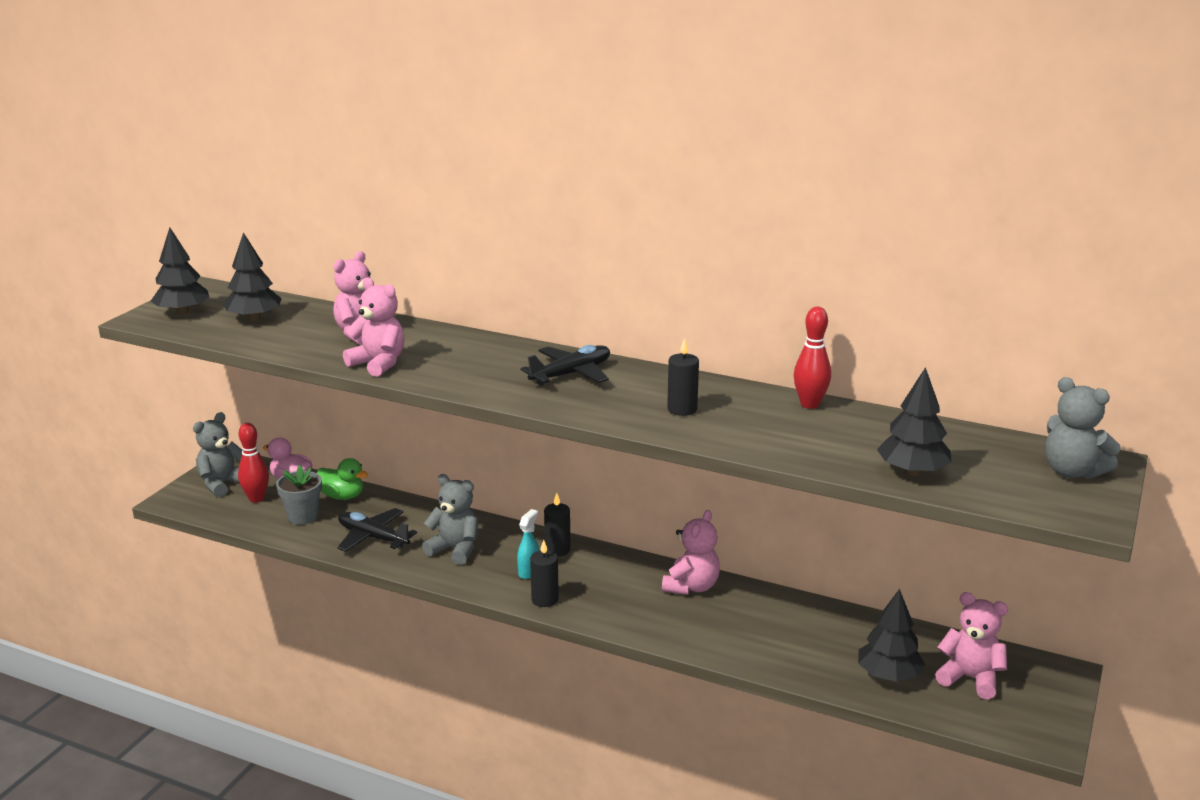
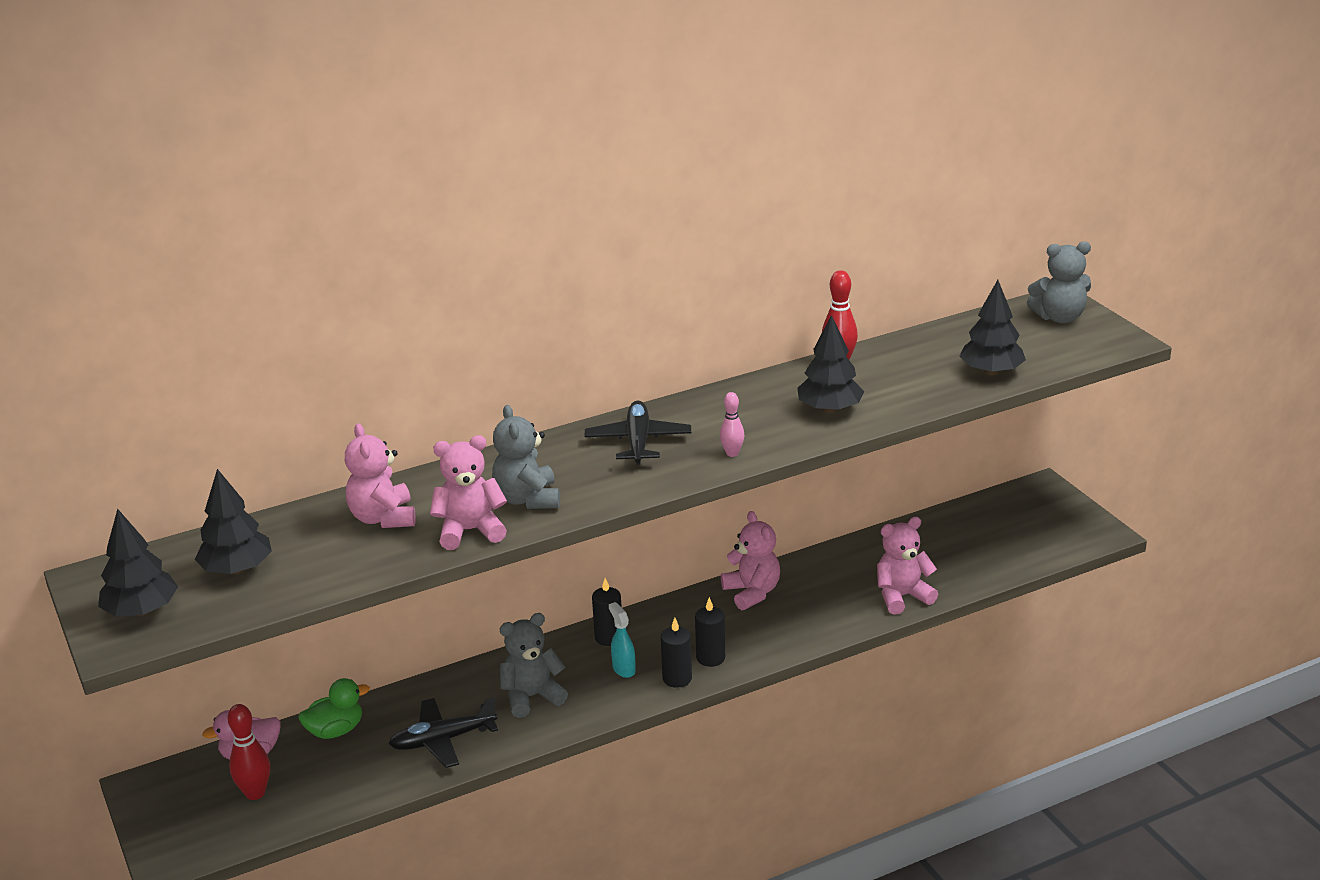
camera: 50 degrees left, 5 degrees up
grey teddy bear [193,412,243,497] -> grey teddy bear moved to [492,405,560,509]
grey flower pot [276,465,322,525] -> none
black candle [667,338,699,416] -> black candle moved to [695,597,725,667]
black tree [858,589,925,682] -> black tree moved to [797,315,864,413]
pink teddy bear [935,592,1008,699] -> pink teddy bear moved to [877,517,938,615]
none -> pink bowling pin [720,392,745,457]

